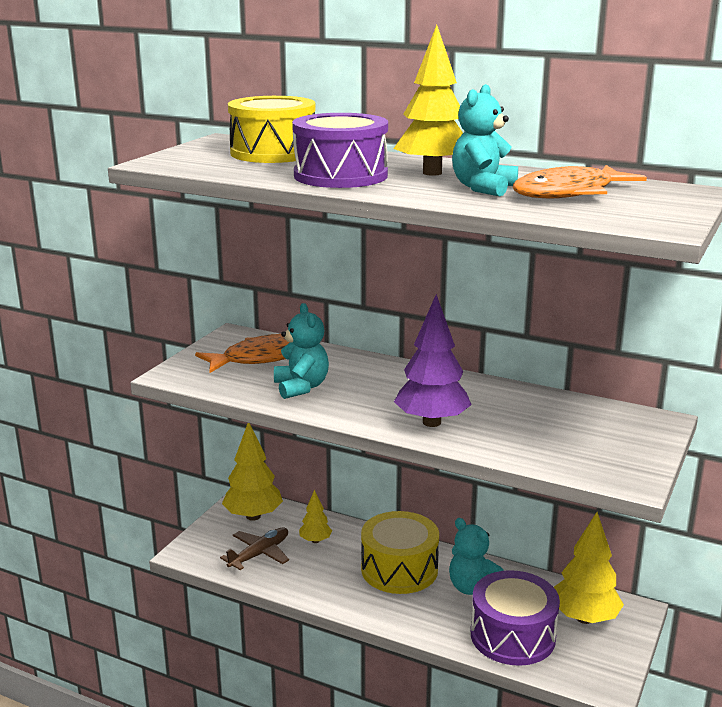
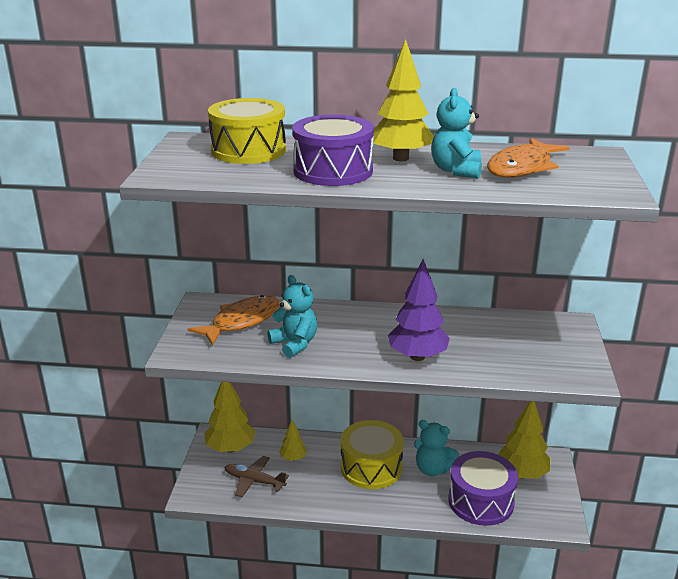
camera: 20 degrees left, 5 degrees up
brown plane [220,527,289,570] -> brown plane turned 90 degrees counterclockwise [224,456,289,497]

